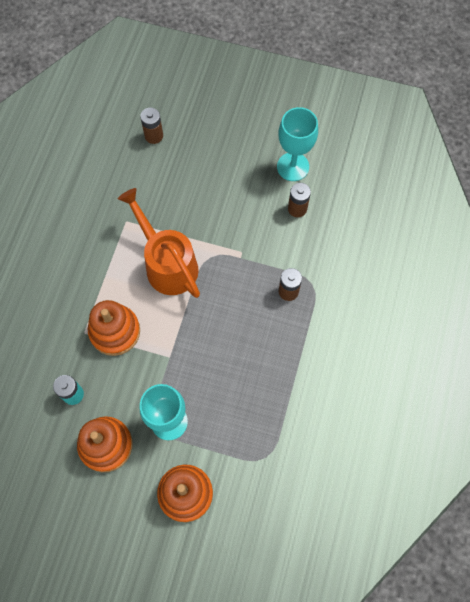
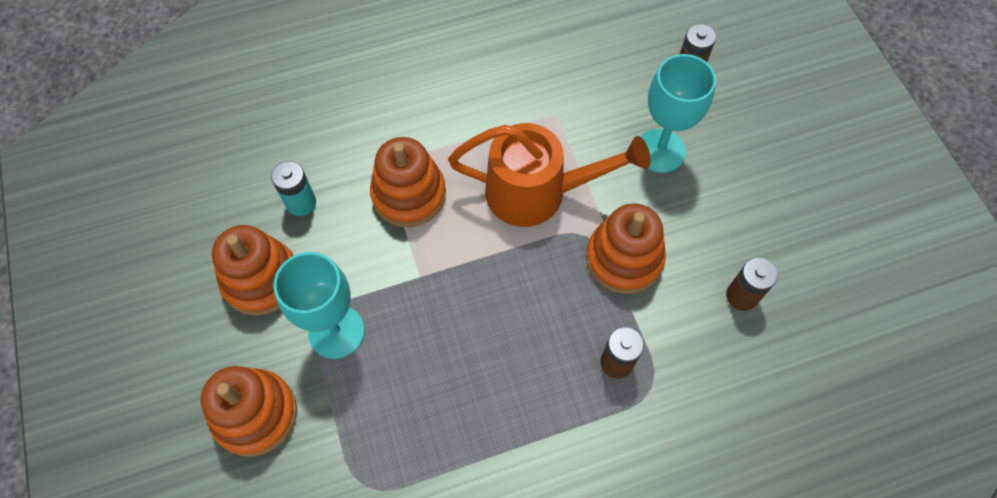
camera: 55 degrees right, 5 degrees down
orange watering can [118,188,200,298] -> orange watering can turned 75 degrees clockwise [448,123,651,227]
turquoise goblet [277,107,318,181] -> turquoise goblet moved to [640,54,716,173]
none -> orange stacking toy [586,203,666,294]

